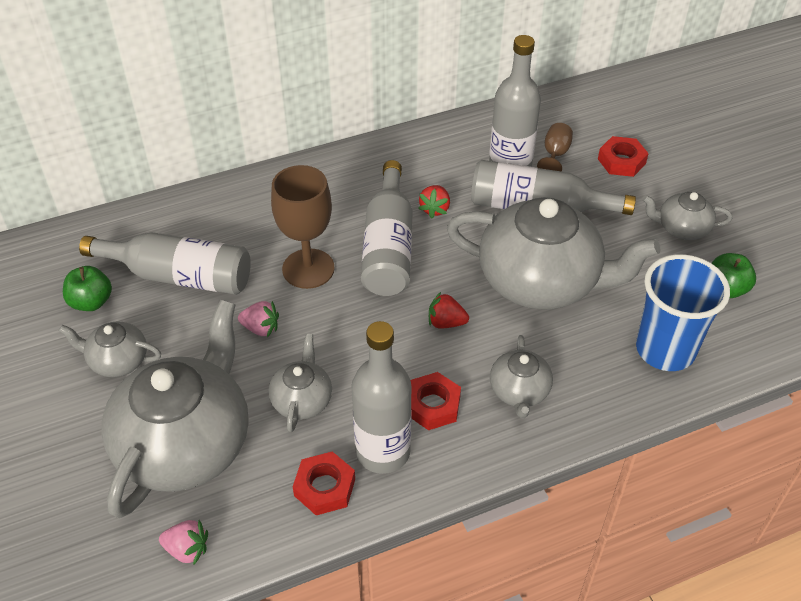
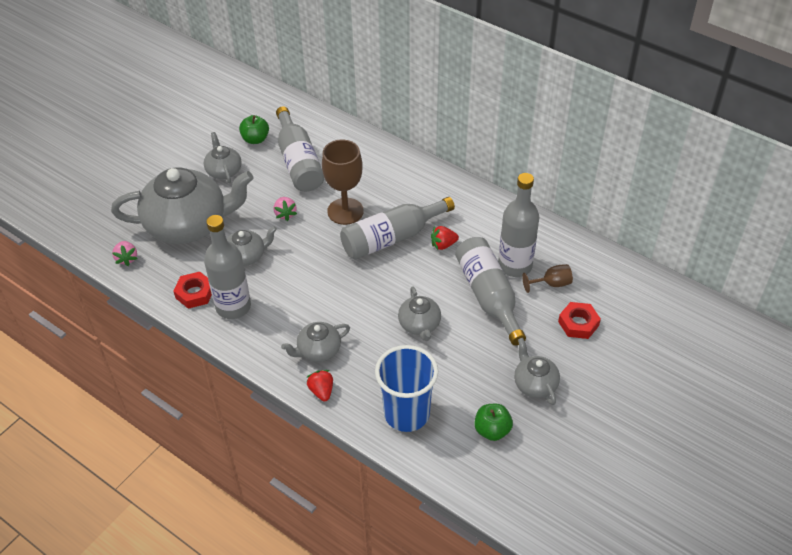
camera: 60 degrees right, 0 degrees up
red nut [410,372,461,430] -> none
red strawberry [429,292,469,329] -> red strawberry moved to [307,370,333,401]
grey teapot [447,197,660,310] -> grey teapot [398,286,441,341], size x0.47

